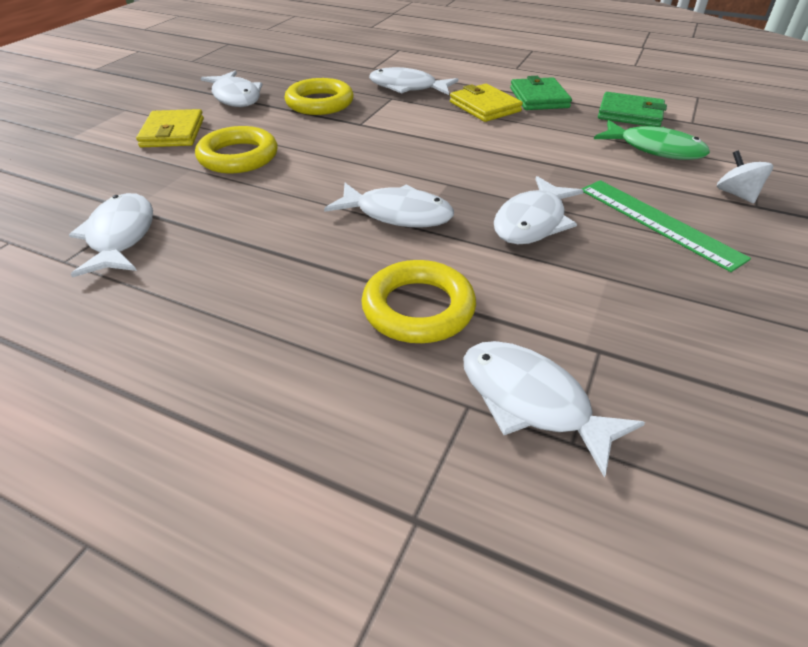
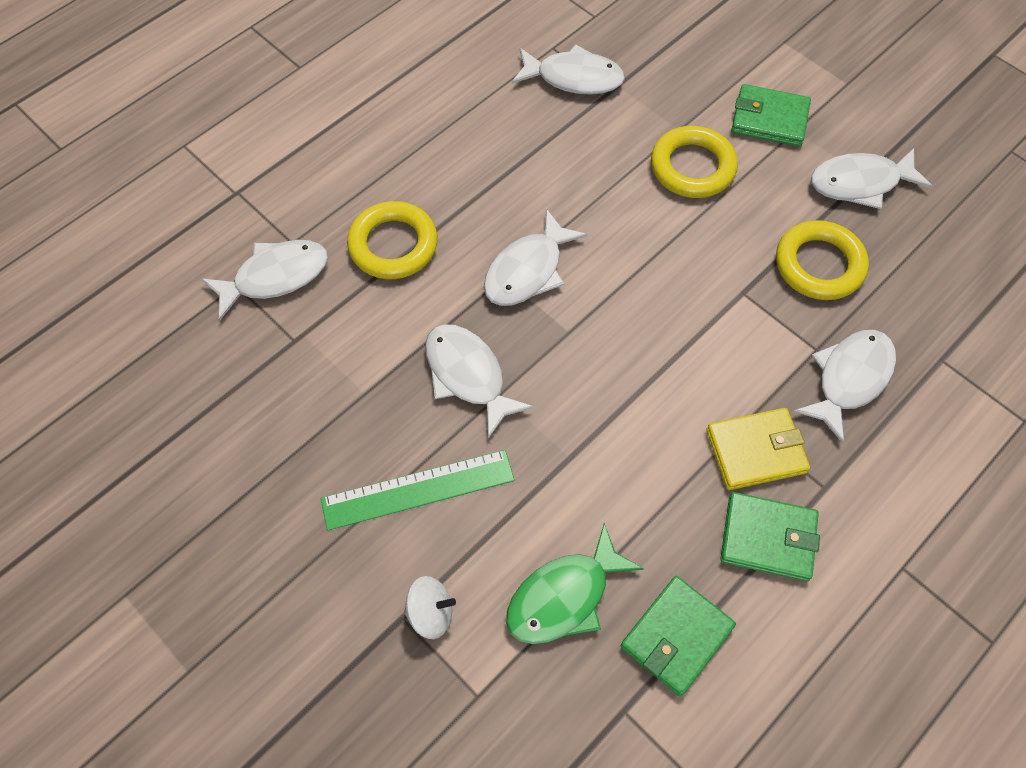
camera: 110 degrees right, 20 degrees up
yellow wallet [136,109,204,147] -> green wallet [731,84,811,147]

